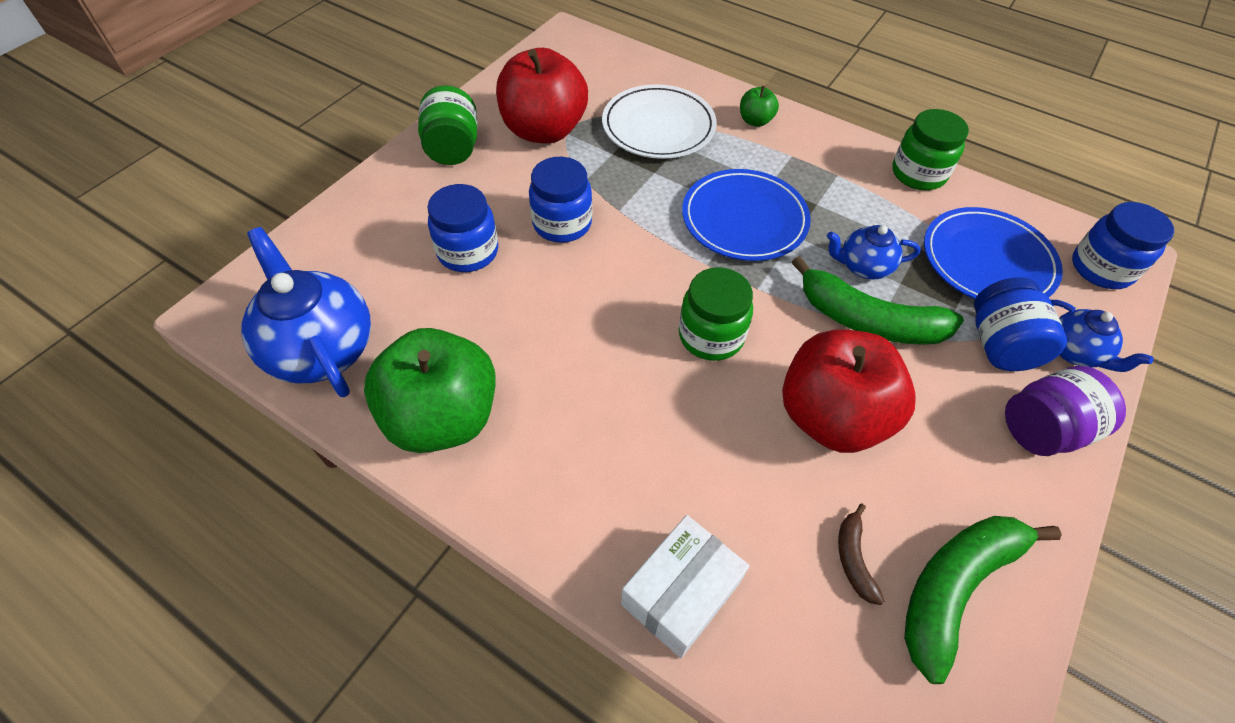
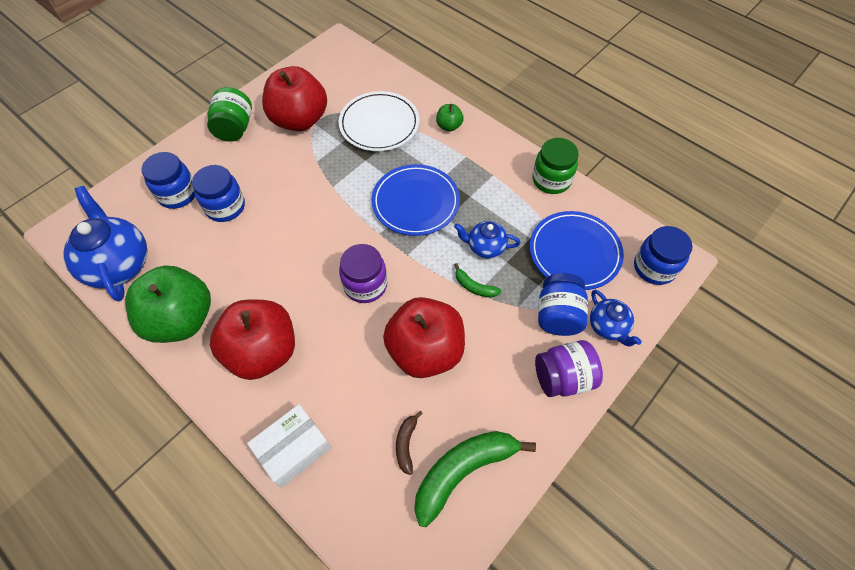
camera: 10 degrees right, 5 degrees up
blue jar [529,157,592,243] -> blue jar moved to [141,152,195,209]
green jar [679,267,753,361] -> purple jar [339,244,387,303]
green banana [792,256,964,345] -> green banana [454,263,501,298], size x0.47
none -> red apple [210,299,295,380]

